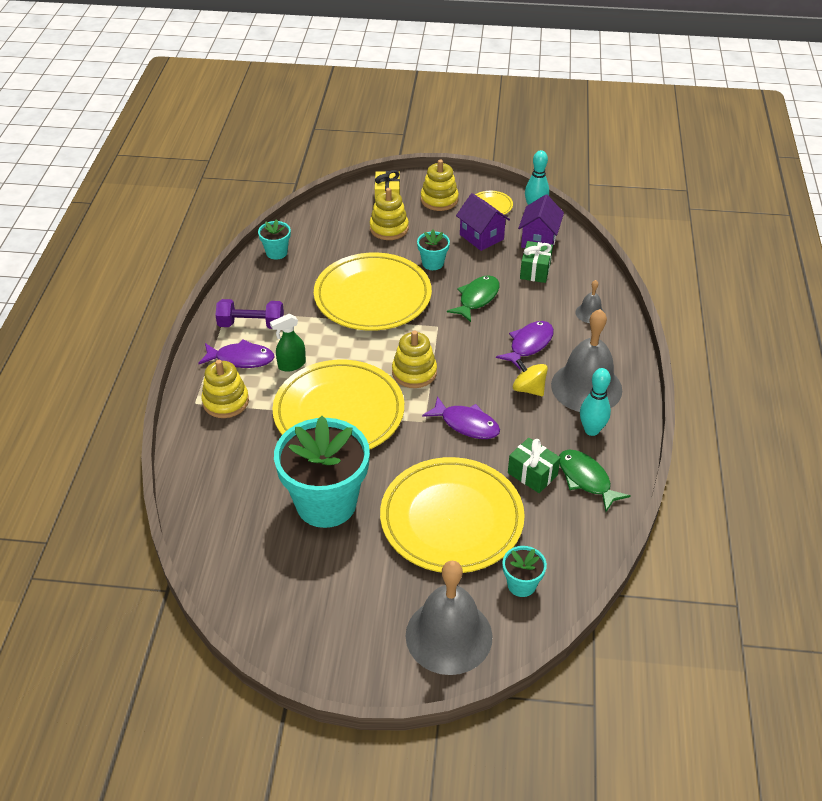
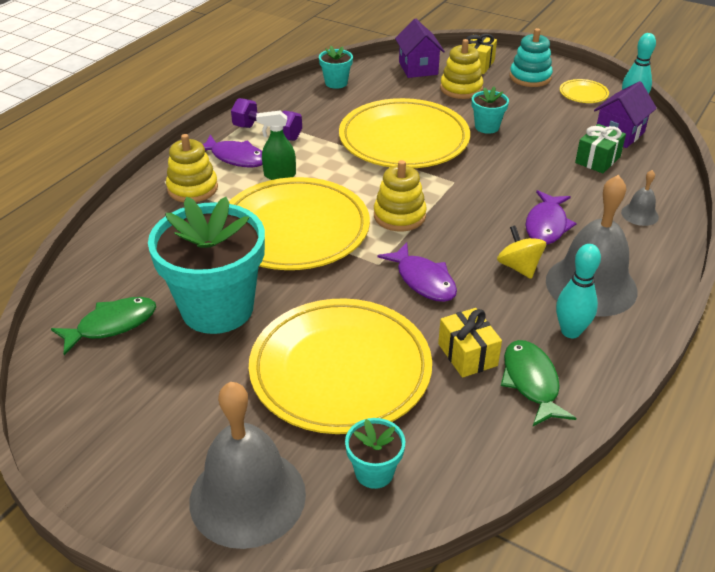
camera: 25 degrees right, 5 degrees down
yellow stacking toy [421,160,459,211] -> turquoise stacking toy [510,28,553,87]
green fish [447,275,499,322] -> green fish moved to [51,297,156,355]
purple house [456,193,510,251] -> purple house moved to [395,18,445,78]
purple fish [496,321,554,370] -> purple fish turned 135 degrees clockwise [526,190,577,245]
green gift [508,438,561,493] -> yellow gift [438,308,502,378]

